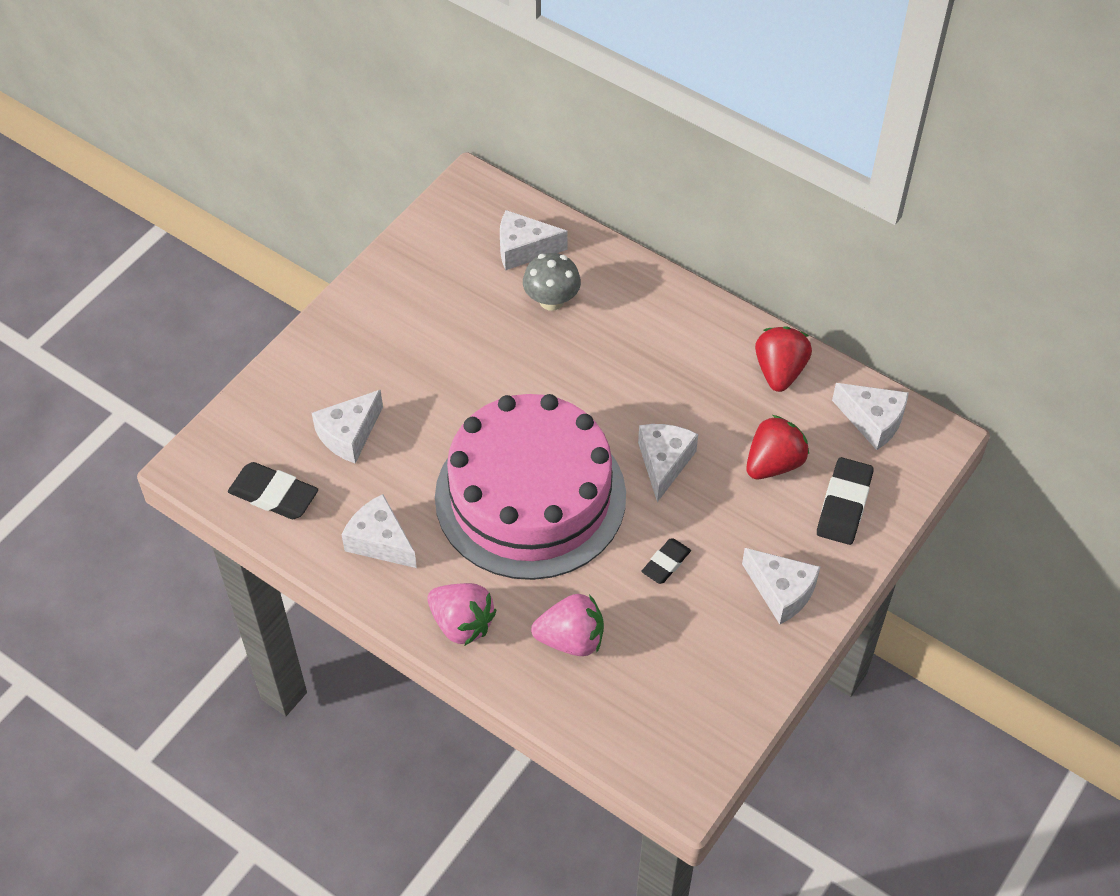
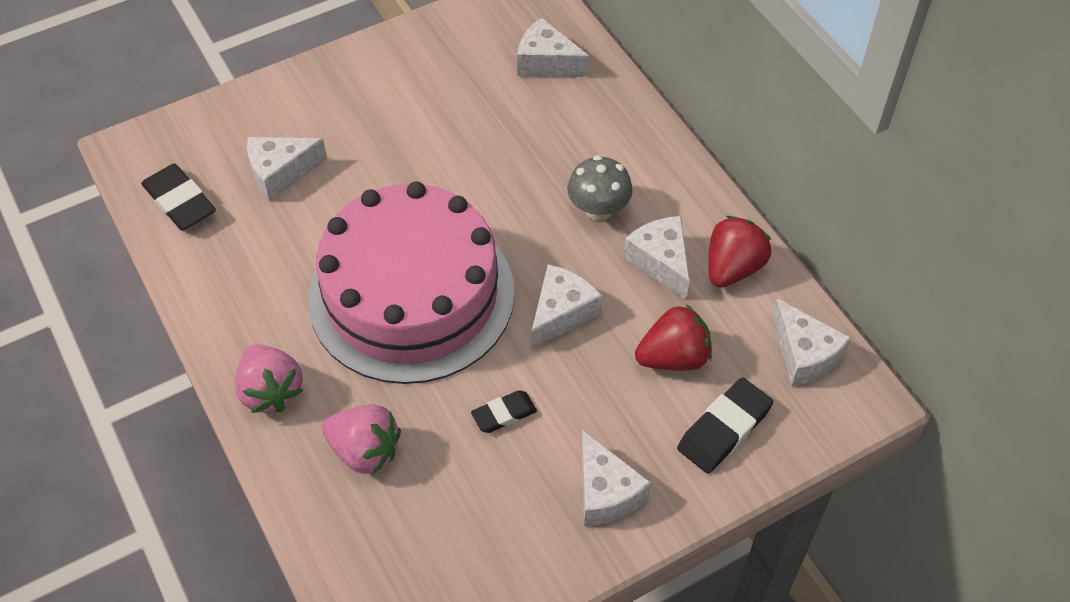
camera: 25 degrees right, 0 degrees up
white cheese [342,494,417,568] -> white cheese moved to [623,216,690,299]
grey mushroom [523,253,581,311] -> grey mushroom moved to [568,155,633,221]

